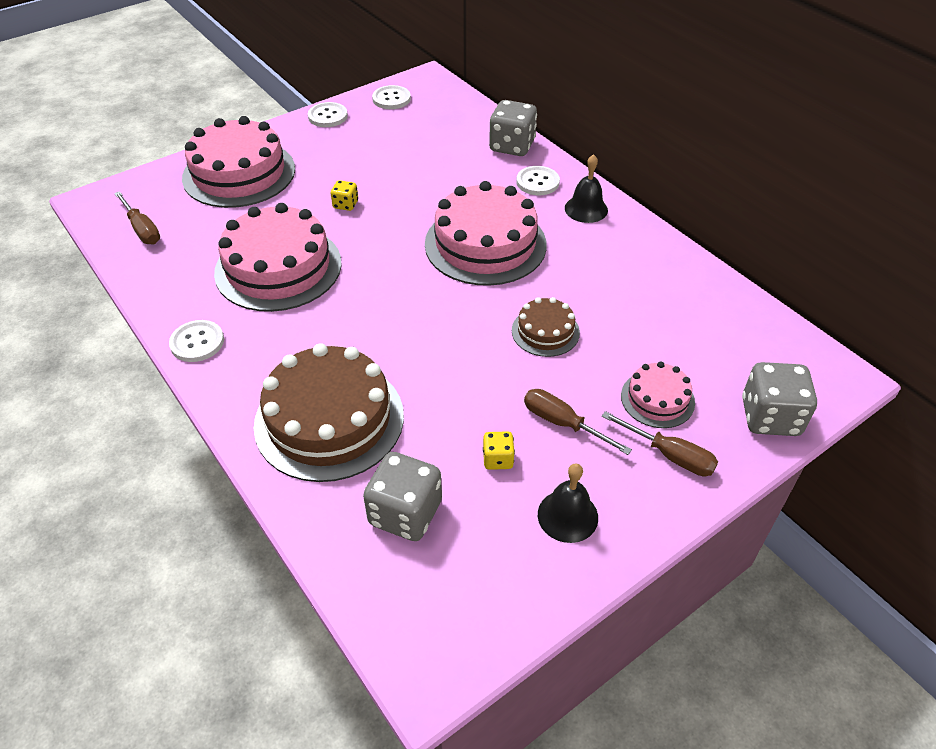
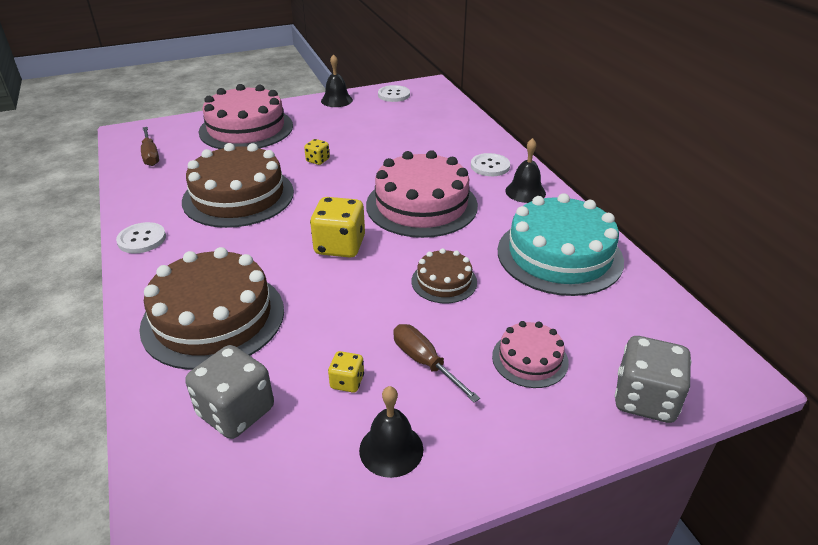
camera: 15 degrees right, 10 degrees down
pink cake [214,203,342,312] -> brown cake [182,143,294,228]
white button [308,102,348,127] -> black bell [321,54,353,107]
grey dice [489,100,537,156] -> none
brown screwdriver [602,411,718,476] -> none
none -> yellow dice [310,197,365,258]
none -> turquoise cake [498,193,624,296]

